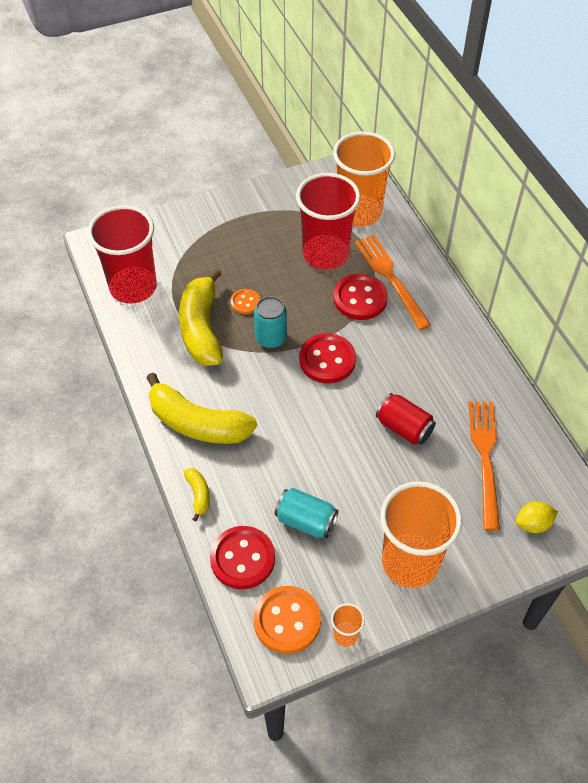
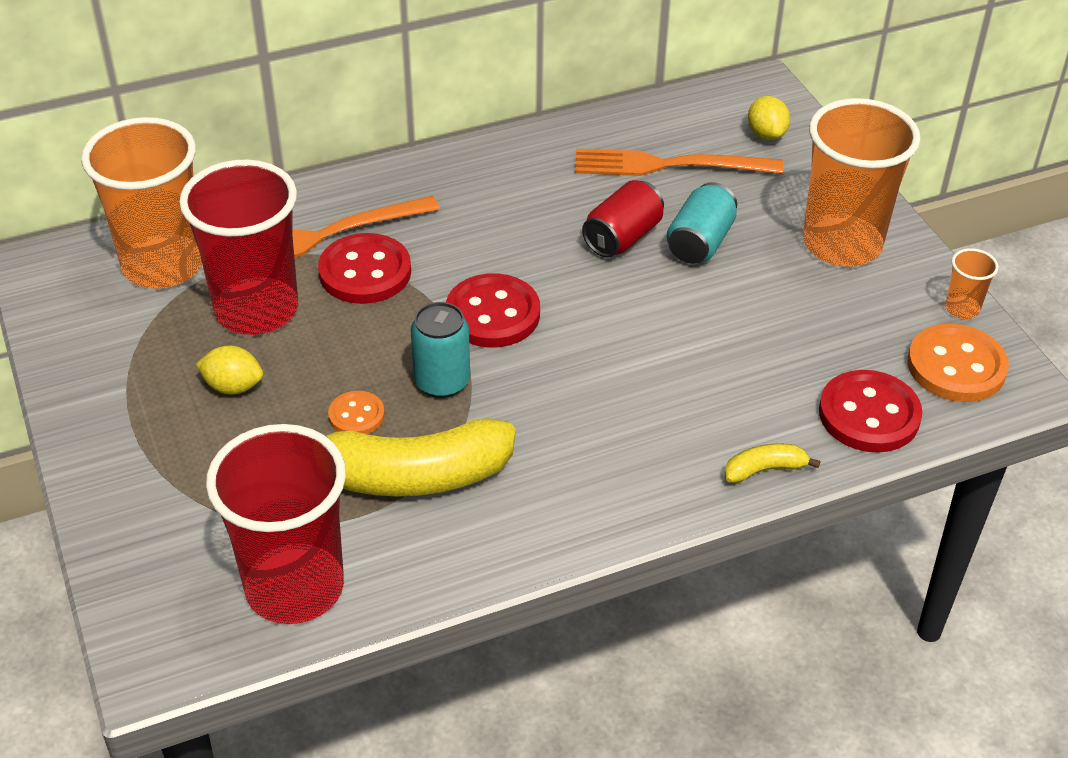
camera: 90 degrees left, 10 degrees down
yellow banana [147,373,257,444] -> none
turquoise can [274,488,339,539] -> turquoise can moved to [666,182,737,264]
none -> yellow lemon [196,345,263,395]

